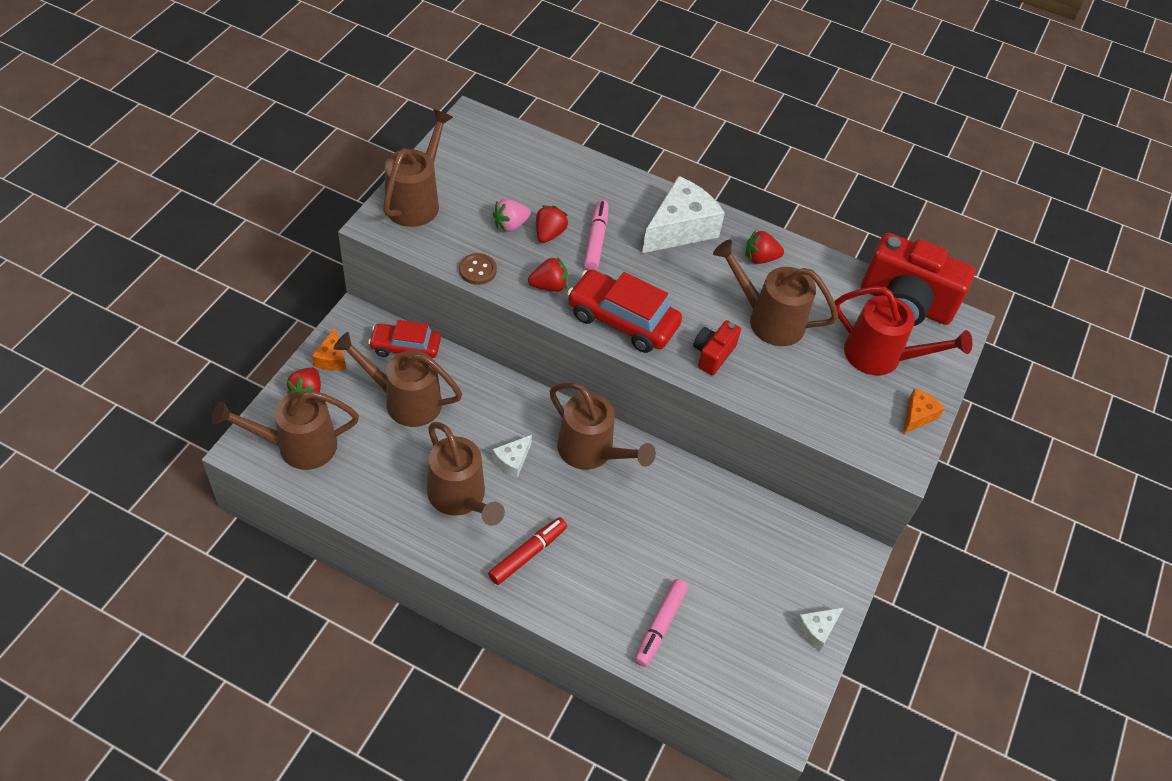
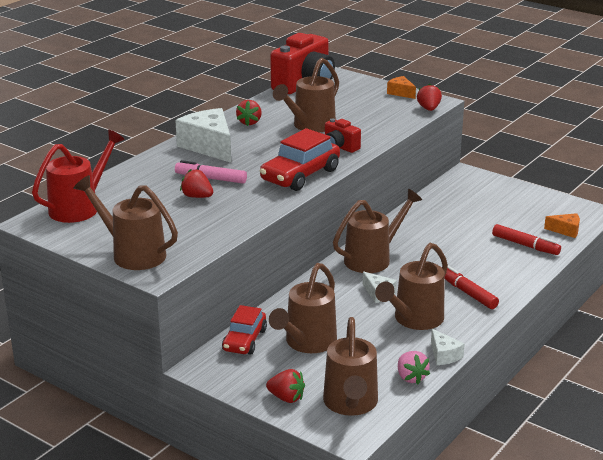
camera: 75 degrees left, 25 degrees down
orange cheese [312,328,346,370] -> orange cheese moved to [544,213,580,238]
brown watering can [427,422,505,526] -> brown watering can turned 150 degrees clockwise [375,243,448,330]
brown button [459,253,497,285] -> none
pink strawberry [493,199,531,232] -> pink strawberry moved to [398,351,430,384]
red strawberry [528,257,568,292] -> red strawberry moved to [417,84,442,111]
pink marker [634,579,688,667] -> red marker [492,224,561,255]
white cheese [796,607,844,652] -> white cheese moved to [431,329,465,365]
red watering can [834,287,972,375] -> red watering can moved to [32,129,125,223]

